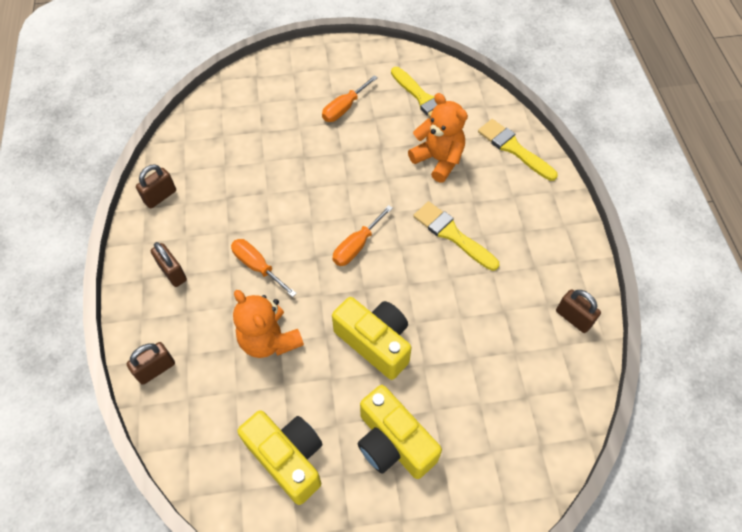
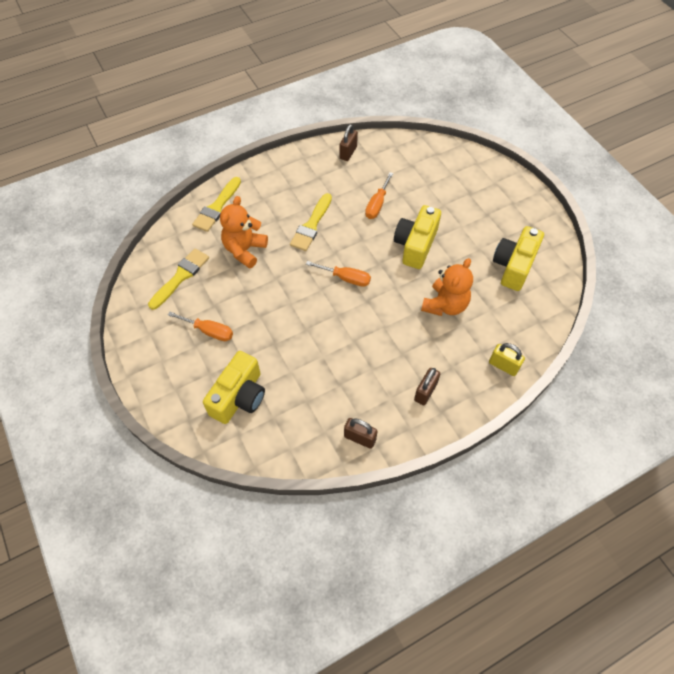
camera: 110 degrees left, 0 degrees up
brown padlock [126,342,175,385] -> yellow padlock [489,343,525,376]
orange screwdriver [231,239,297,297] -> orange screwdriver moved to [365,172,393,219]
yellow camera [358,385,442,479] -> yellow camera moved to [203,351,265,424]

